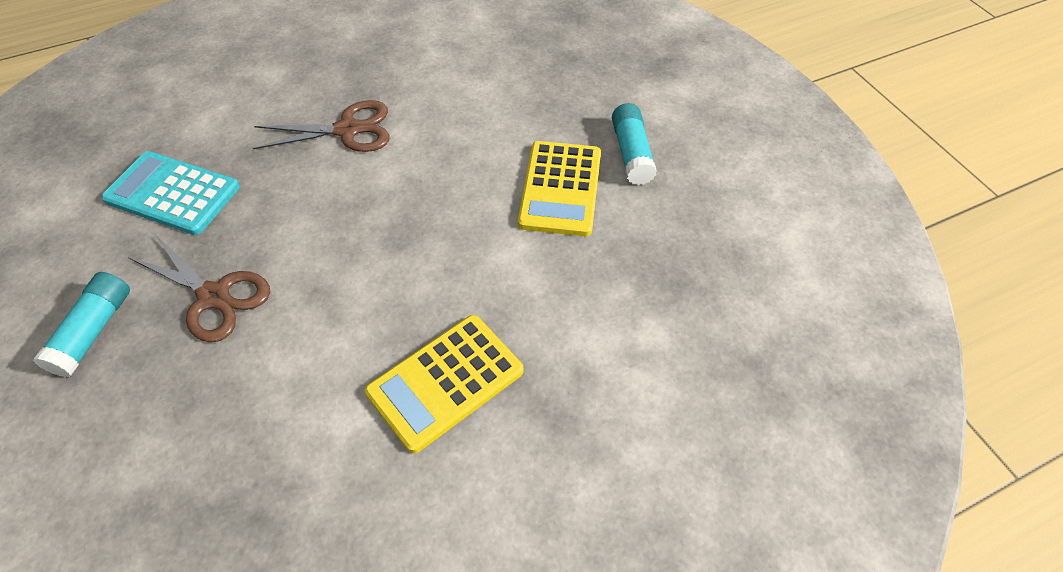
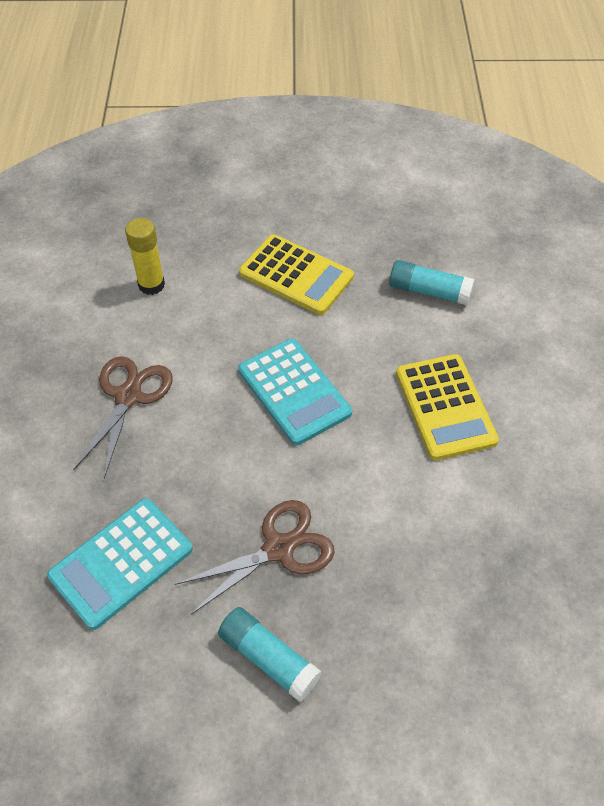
camera: 65 degrees left, 0 degrees up
turquoise glue stick [612,103,657,185] -> turquoise glue stick moved to [389,260,475,305]
none -> yellow glue stick [125,218,165,295]
none -> turquoise calculator [238,339,352,446]

